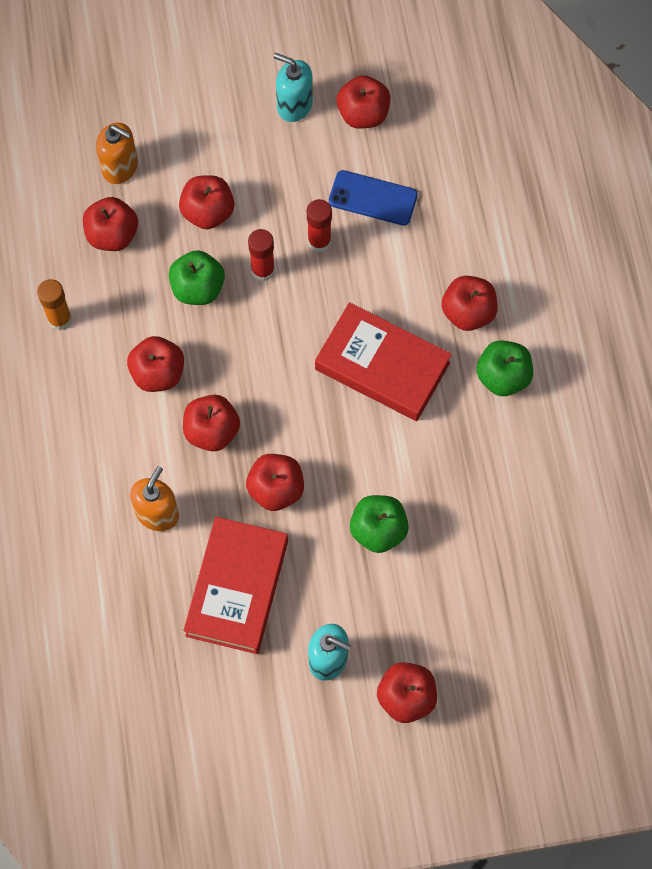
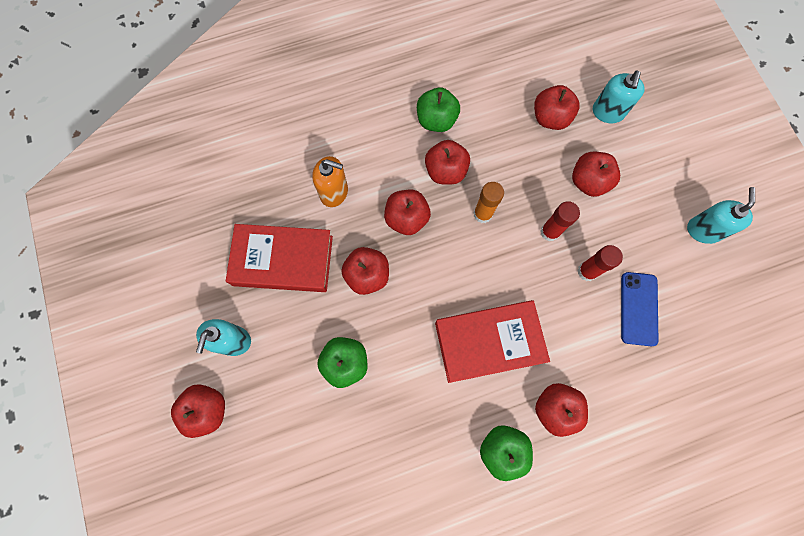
camera: 80 degrees right, 5 degrees up
orange glue stick [37,279,72,331] -> orange glue stick moved to [473,182,504,223]
orange soap dispenser [96,123,138,184] -> turquoise soap dispenser [593,70,645,123]
green apple [169,250,225,305] -> green apple moved to [417,88,460,132]
red book [315,302,452,421] -> red book turned 60 degrees clockwise [435,300,550,383]
red apple [337,75,391,129] -> none

